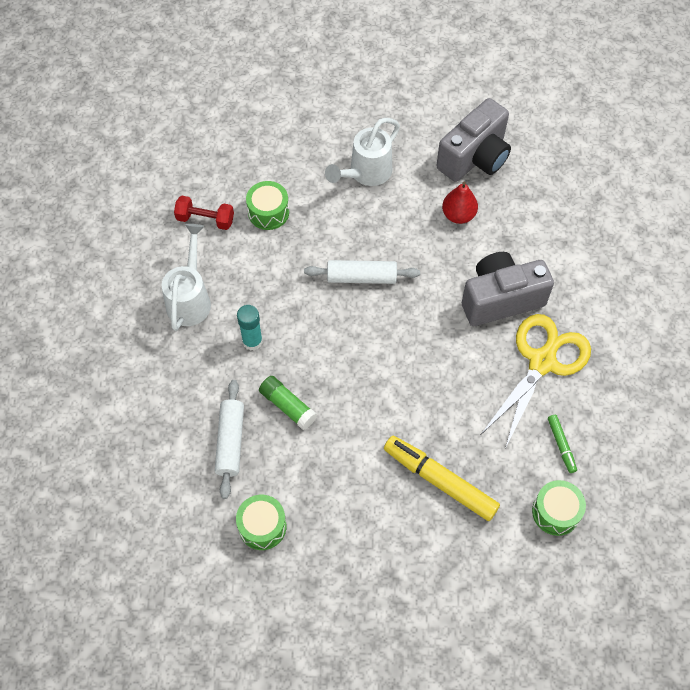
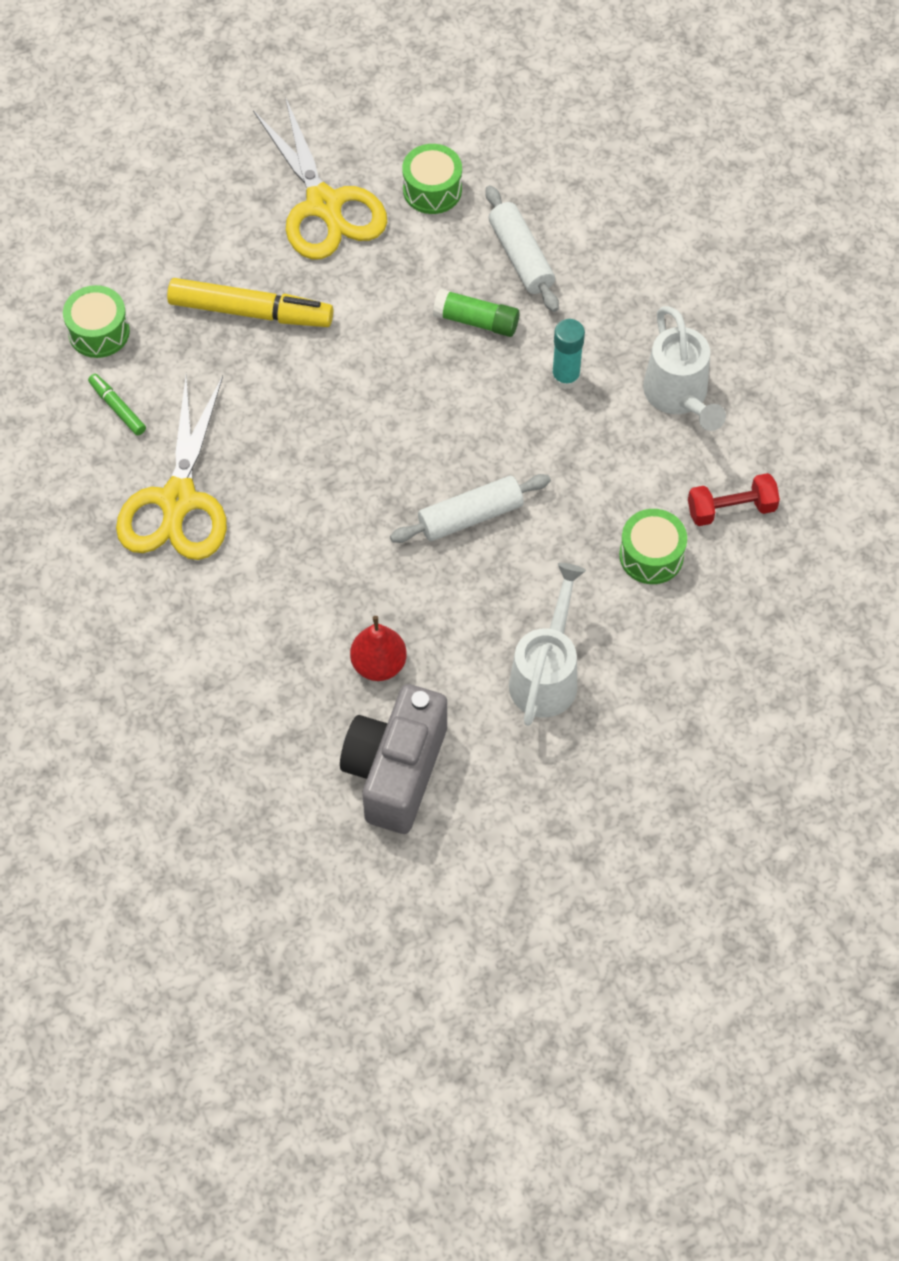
camera: 155 degrees right, 0 degrees up
grey camera [462,252,554,326] -> none
none -> yellow scissors [253,97,387,259]

